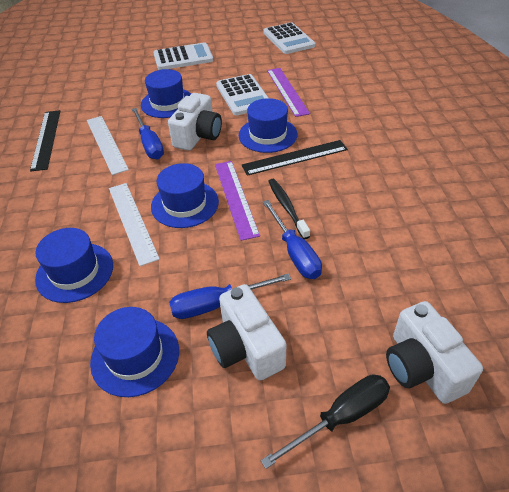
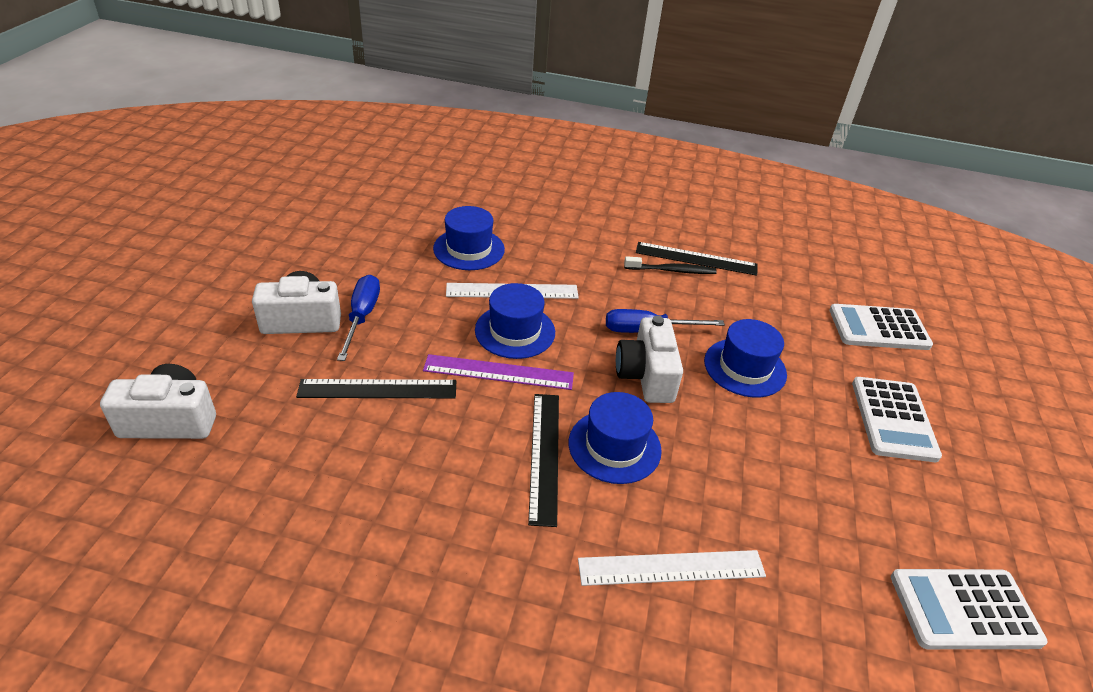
camera: 105 degrees right, 5 degrees down
white ruler [87,116,129,175] -> white ruler moved to [578,550,766,586]
blue hat [90,307,179,397] -> none
white camera [168,93,222,151] -> white camera turned 45 degrees clockwise [616,316,683,403]
white calculator [216,74,268,116] -> white calculator moved to [829,304,933,350]
black screwdriver [261,374,390,469] -> none
blue screwdriver [263,200,322,279] -> black ruler [296,379,456,398]
purple ruler [267,68,310,117] -> none
black toothbrush [268,179,310,239] -> black toothbrush moved to [624,256,717,274]

